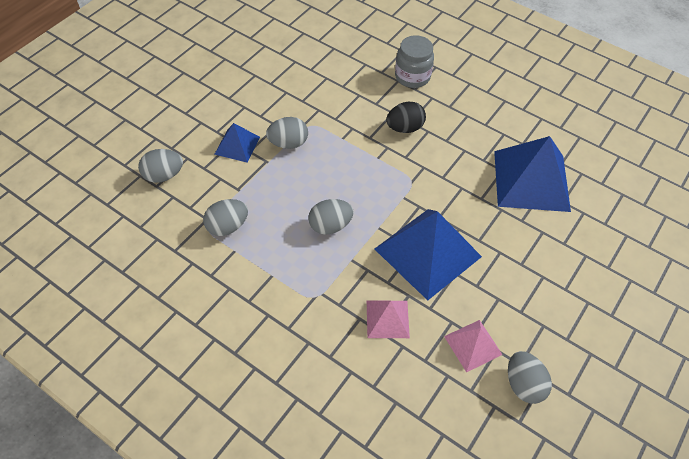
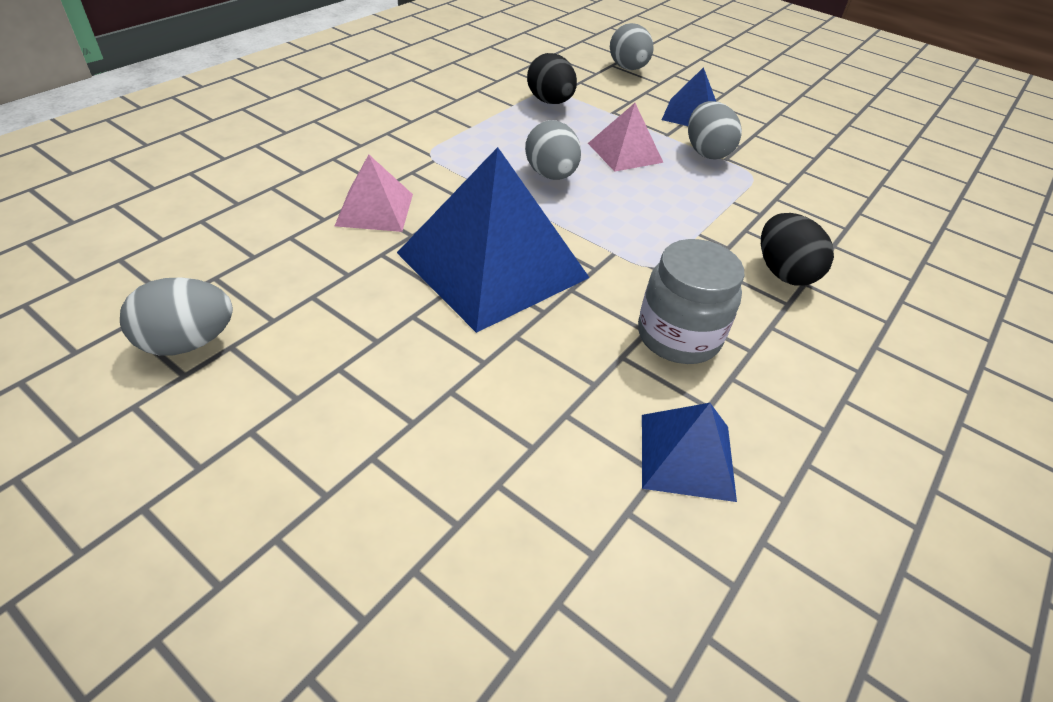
camera: 90 degrees right, 10 degrees down
grey egg [203,199,248,236] -> black egg [527,53,577,104]
grey jar [395,35,434,88] -> grey jar moved to [638,239,745,364]
pink pyramid [444,320,503,372] -> pink pyramid moved to [588,103,664,172]
blue pyramid [494,136,571,212] -> blue pyramid [642,403,737,502], size x0.51

